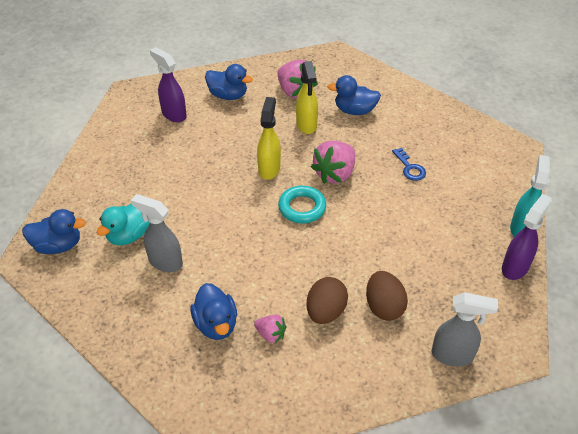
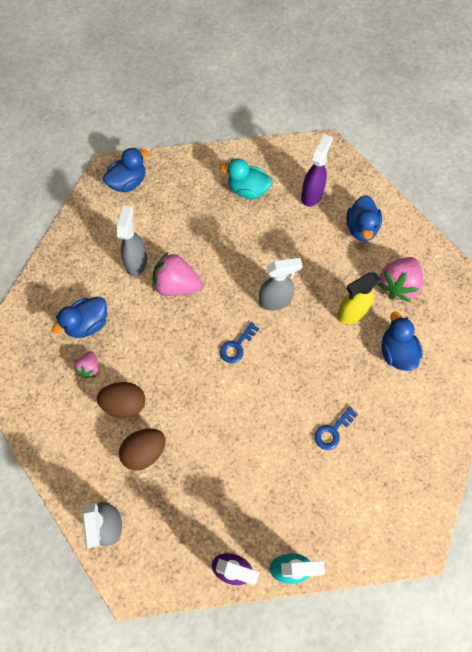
camera: 70 degrees right, 20 degrees up
blue duck [22,209,86,254] -> blue duck turned 105 degrees counterclockwise [103,148,149,192]
turquoise duck [97,204,150,245] -> turquoise duck moved to [220,158,272,199]
yellow spray bottle [257,97,281,180] -> grey spray bottle [259,258,303,311]
turquoise ring [278,186,326,223] -> blue key [220,322,259,363]
pink strawberry [311,141,355,184] -> pink strawberry moved to [152,252,202,296]

